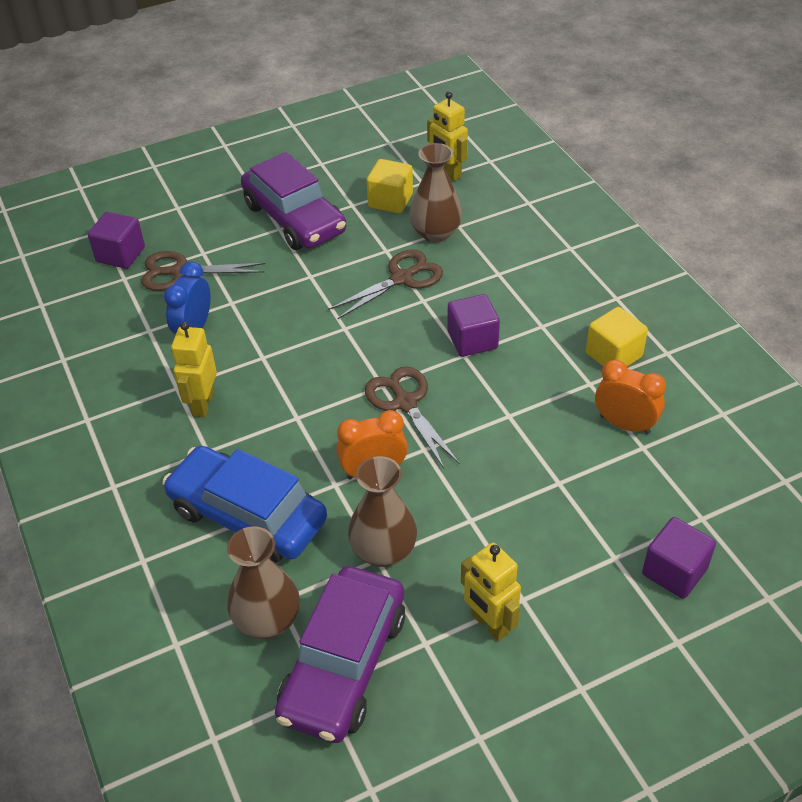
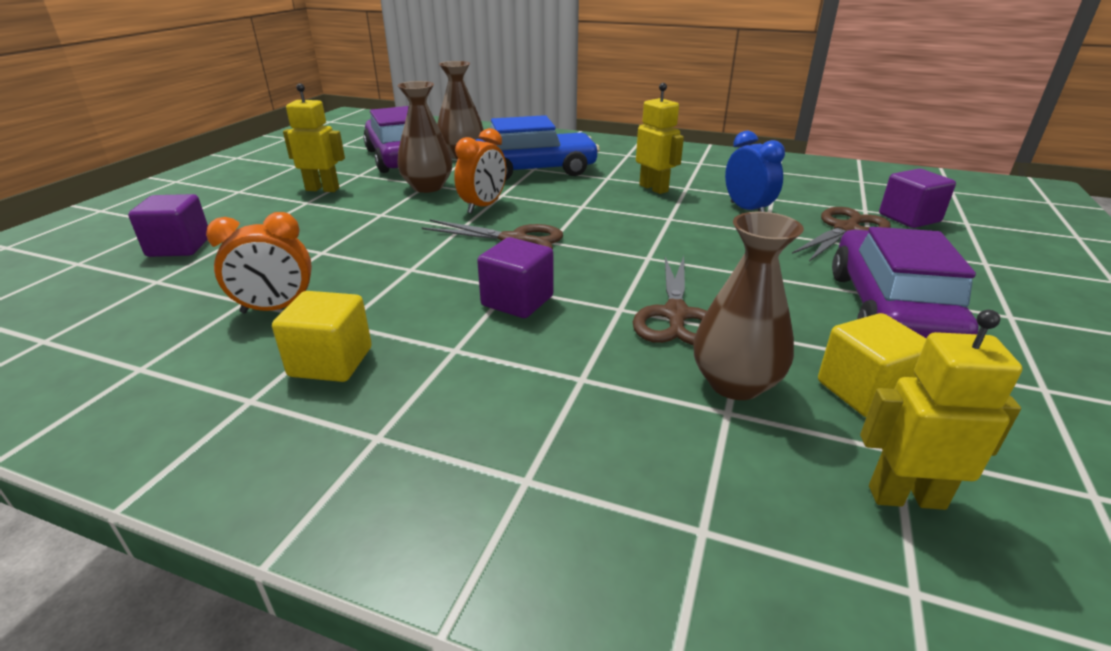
camera: 135 degrees right, 15 degrees down
purple car [241,152,346,250] -> purple car turned 90 degrees clockwise [832,227,979,338]

